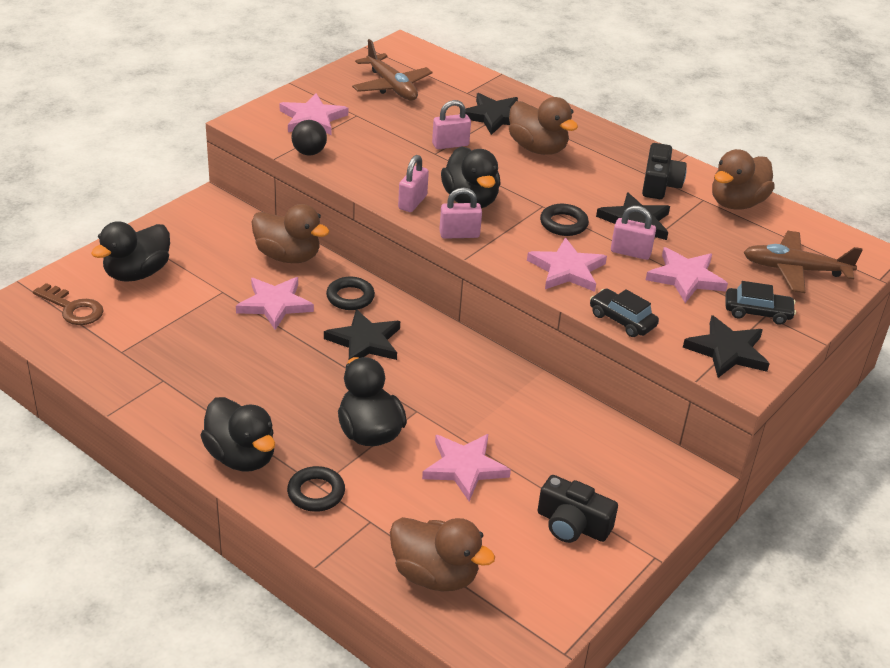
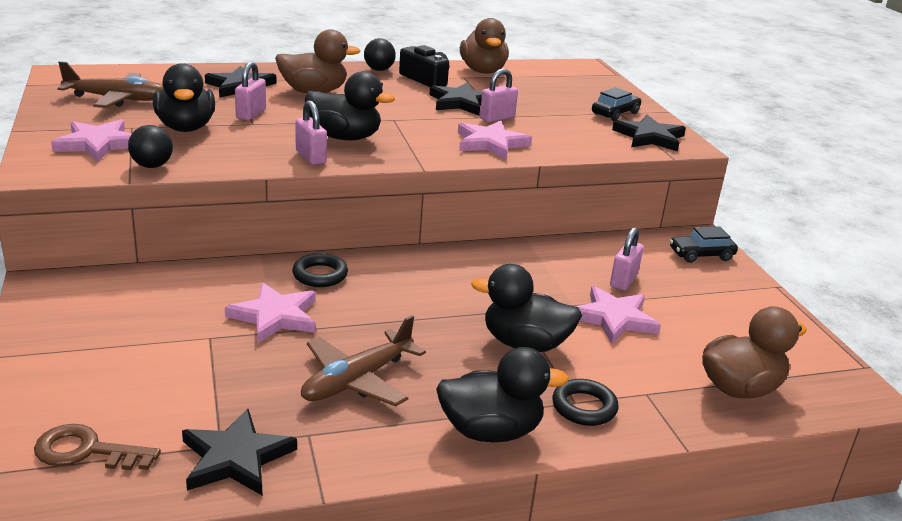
camera: 55 degrees left, 10 degrees down
brown key [33,283,104,325] -> brown key turned 150 degrees counterclockwise [34,424,161,470]
black duck [91,221,170,282] -> black duck moved to [153,63,215,132]
brown duck [252,204,329,263] -> none
black star [324,309,400,360] -> black star moved to [182,409,297,495]
pink padlock [439,188,482,239] -> pink padlock moved to [610,227,643,290]
black camera [538,475,618,543] -> none
black ring [540,204,589,236] -> none
black car [590,288,659,337] -> black car moved to [670,226,738,263]
pink star [646,247,728,303] -> none
brown plane [743,231,863,293] -> brown plane moved to [301,315,426,406]
none -> black ball [364,38,396,71]

